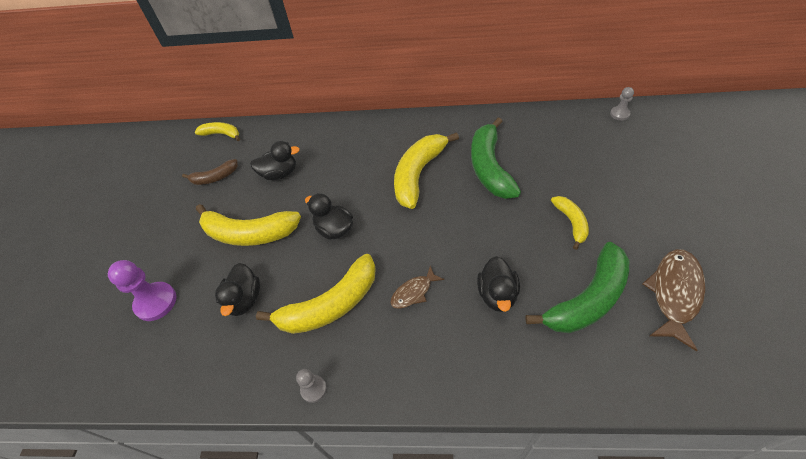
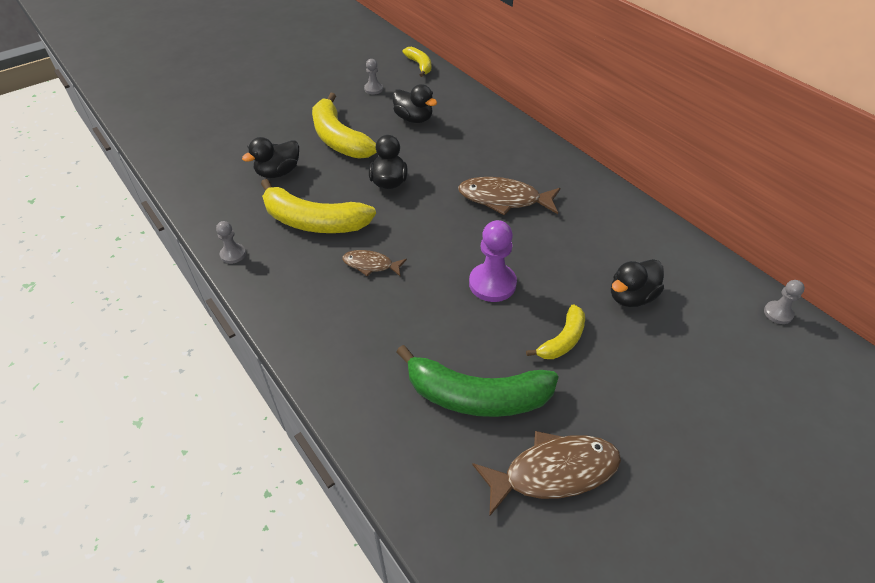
camera: 45 degrees right, 5 degrees down
purple pawn [108,260,176,321] -> purple pawn moved to [469,220,517,302]
brown banana [182,159,238,185] -> grey pawn [364,59,383,94]
yellow banana [394,132,459,209] -> brown fish [458,177,560,215]
green banana [471,117,521,199] -> none
black duck [477,256,520,312] -> black duck moved to [611,259,664,307]

